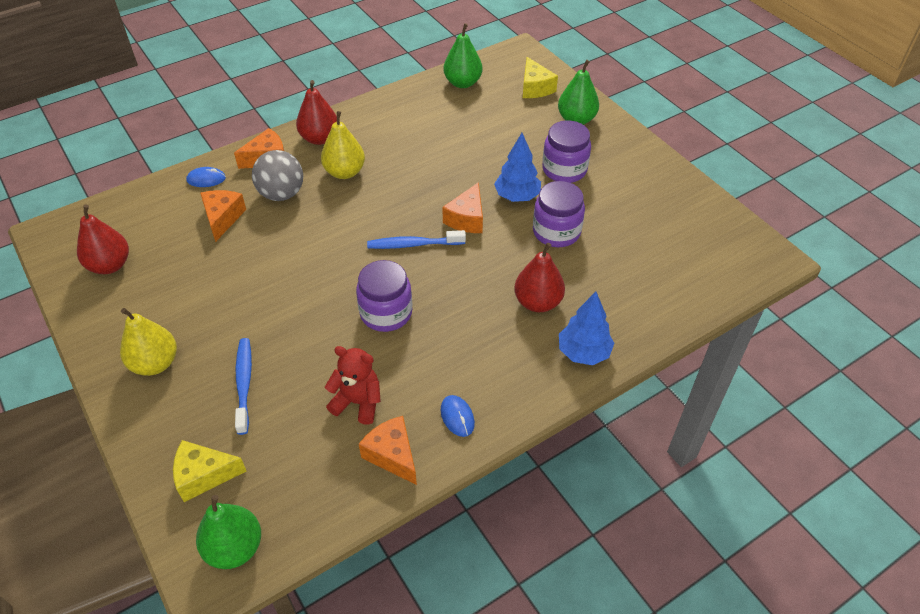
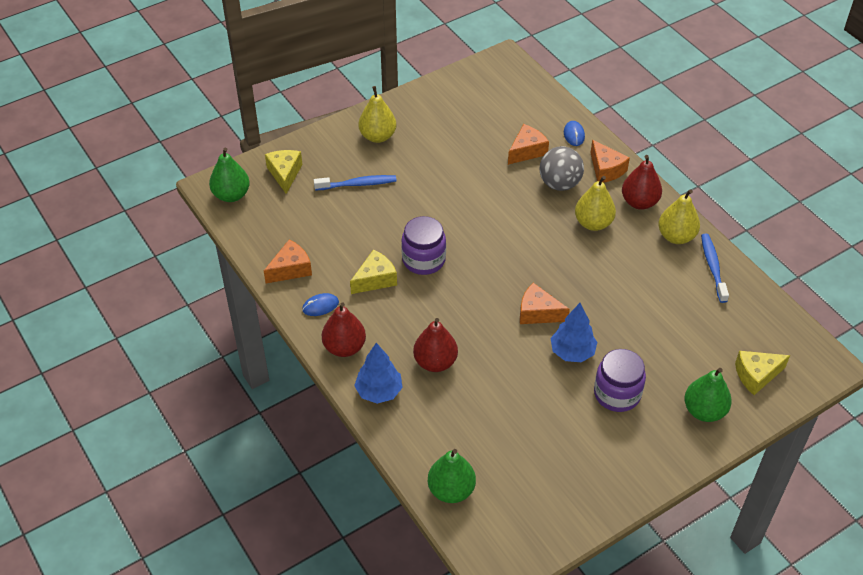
camera: 90 degrees right, 0 degrees up
red pear [77,205,129,274] -> red pear moved to [322,302,366,357]
orange cheese [200,190,246,242] -> orange cheese turned 45 degrees counterclockwise [508,124,549,165]
red teddy bear [325,346,381,425] -> none
blue toothbrush [367,230,466,249] -> blue toothbrush moved to [701,234,729,303]
green pear [444,23,482,88] -> green pear moved to [428,449,476,503]
purple jar [533,181,585,247] -> none
none -> yellow cheese [350,249,397,294]
none -> yellow pear [658,189,700,244]

